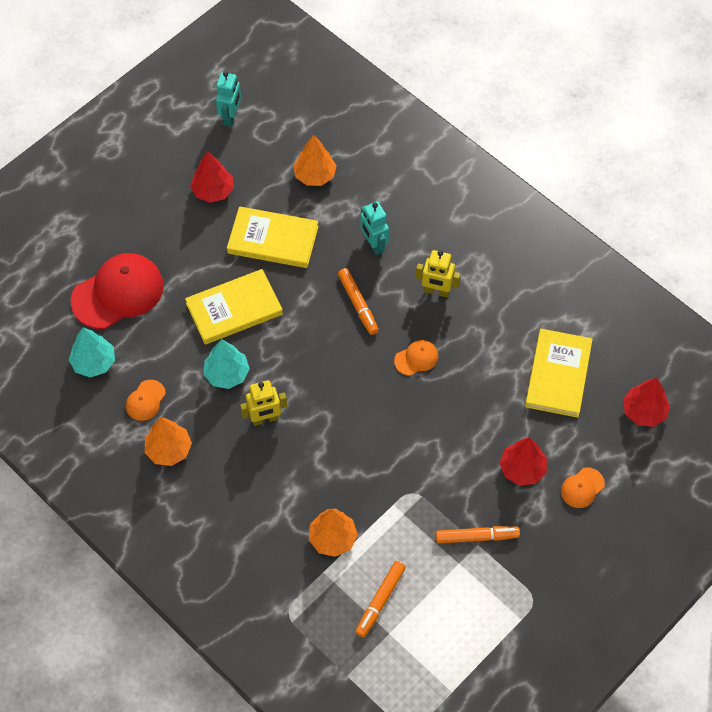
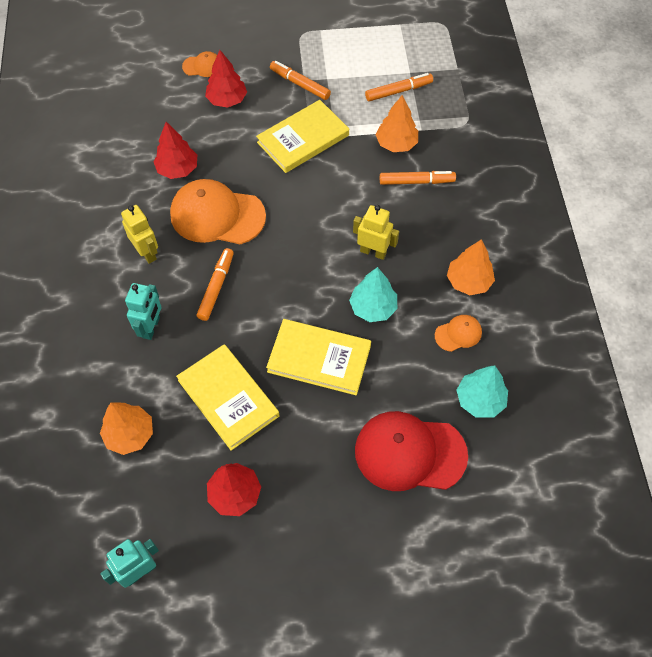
camera: 140 degrees left, 0 degrees up
orange cap [394,340,438,376] -> orange cap [170,179,266,244], size x2.14
yellow book [525,329,592,418] -> yellow book moved to [256,100,349,173]
red tree [623,378,670,427] -> red tree moved to [154,122,197,179]
none -> orange marker [380,171,456,185]

